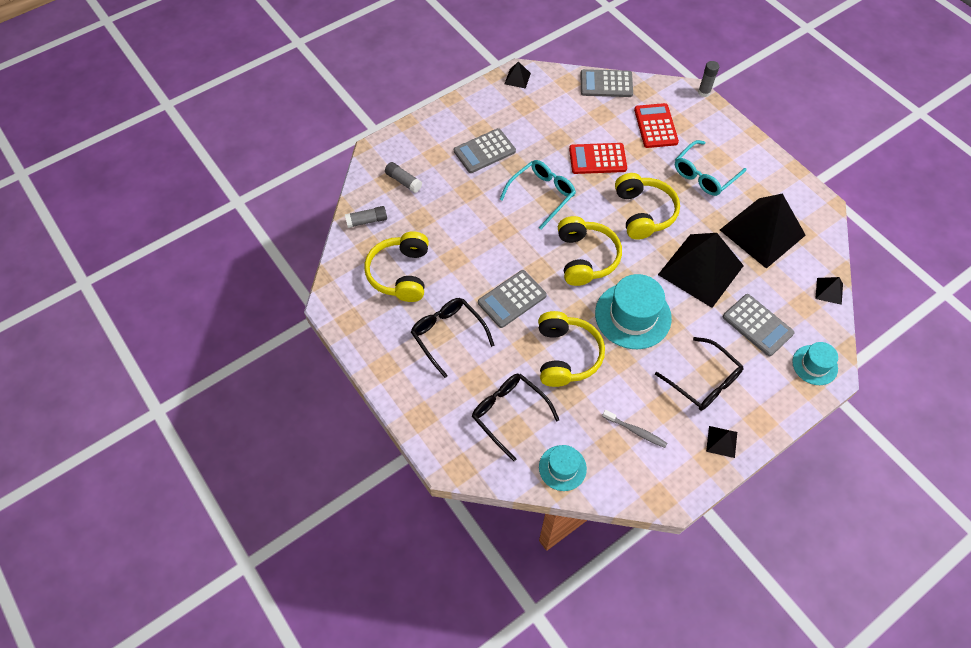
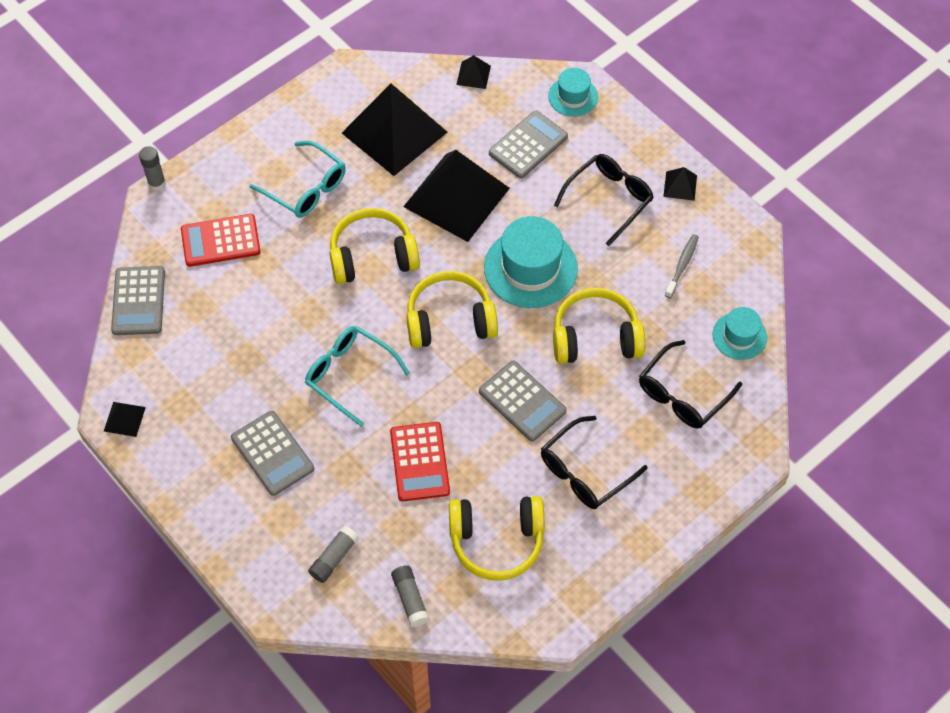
camera: 95 degrees left, 0 degrees up
red calculator [569,143,627,174] -> red calculator moved to [390,422,450,502]

